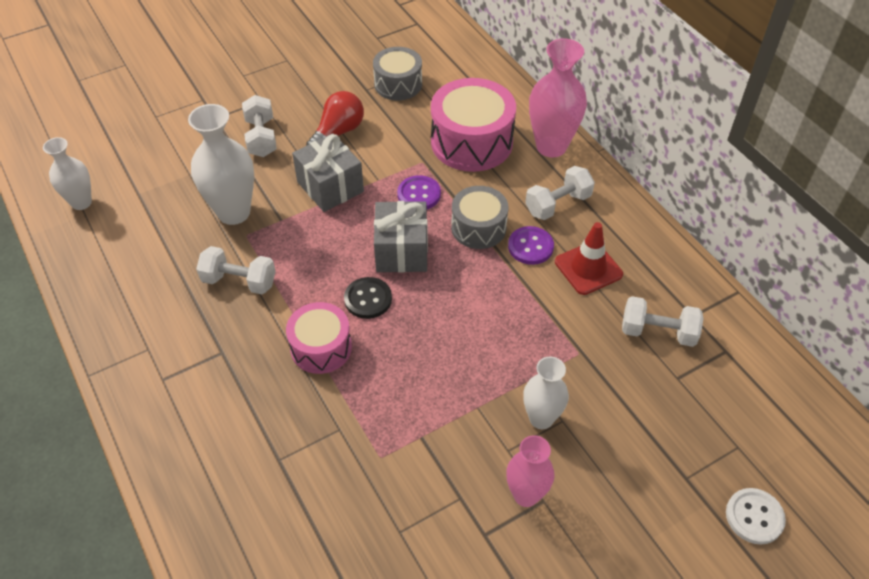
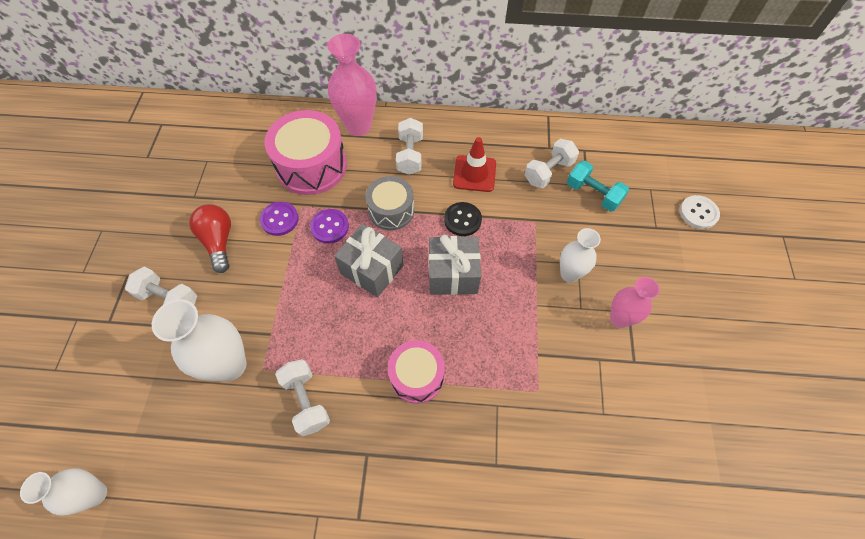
camera: 55 degrees left, 10 degrees up
white dumbbell [196,246,276,294] -> white dumbbell turned 75 degrees counterclockwise [275,359,330,436]
grey gift [292,133,364,212] -> grey gift moved to [429,235,481,295]
black button [344,277,392,319] -> black button moved to [444,202,482,236]
grey drum [373,47,422,101] -> none
purple button [508,226,554,265] -> purple button moved to [260,202,299,236]
none -> turquoise dumbbell [567,161,629,212]

